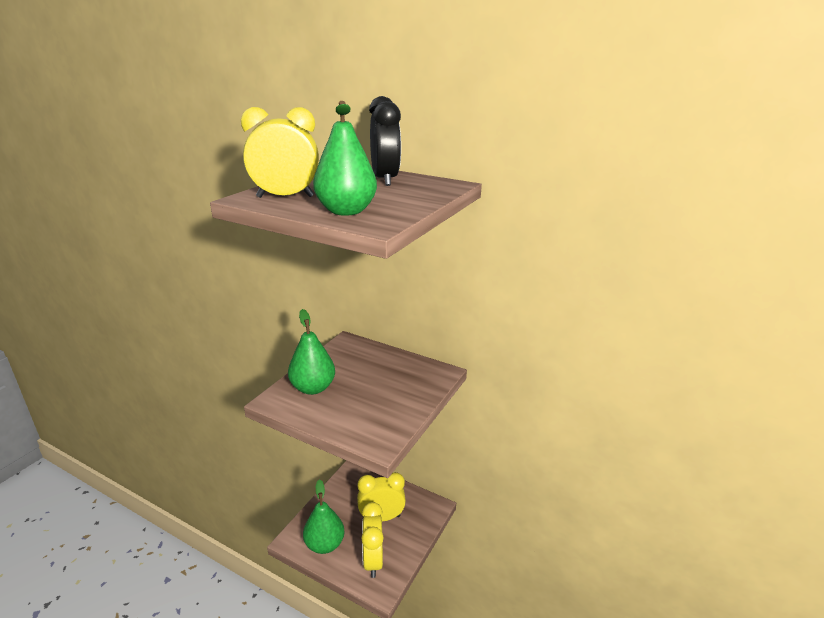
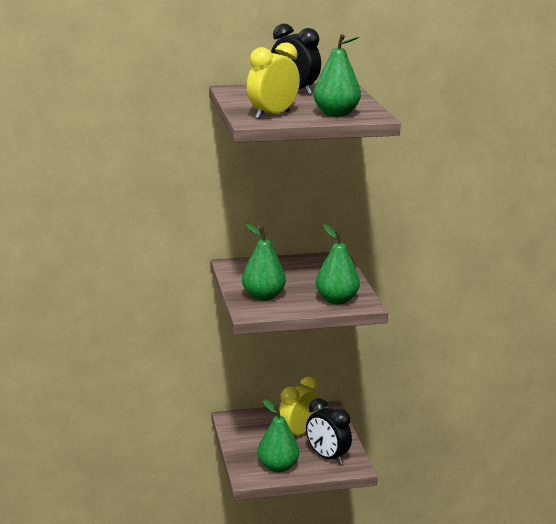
camera: 40 degrees left, 5 degrees down
yellow clock [361,502,384,578] -> black clock [306,398,352,465]
none -> green pear [316,224,360,304]

